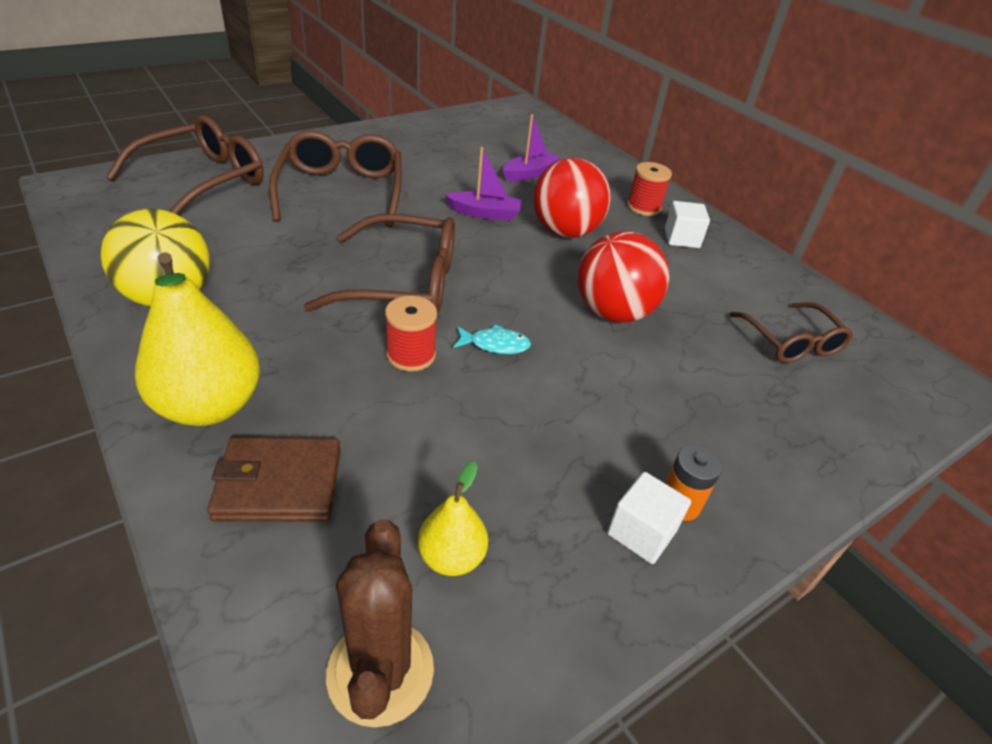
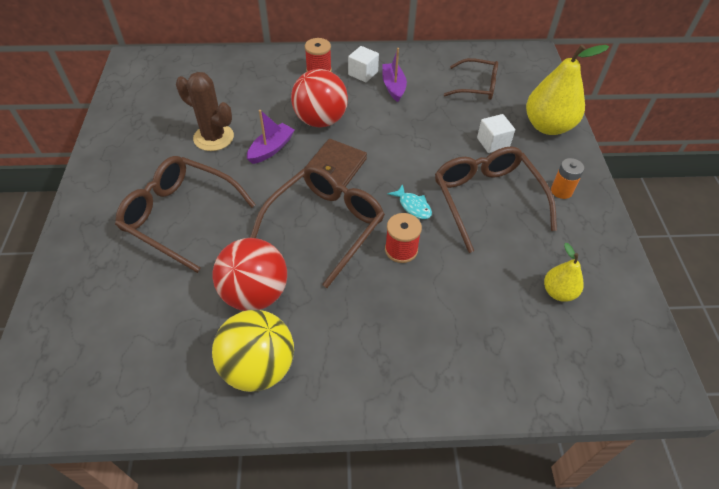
camera: 55 degrees left, 10 degrees up
brown glasses [106,115,264,215] -> brown glasses moved to [435,146,557,253]
yellow pear [135,252,260,426] -> yellow pear moved to [526,45,609,135]
brown wallet [207,437,341,522] -> brown wallet moved to [303,139,367,192]
brown cactus [326,519,434,728] -> brown cactus moved to [176,72,234,151]
turquoise fish [453,325,531,354] -> turquoise fish turned 105 degrees clockwise [388,184,432,219]
purple boat [503,114,561,182] -> purple boat moved to [382,48,407,102]
red ball [578,231,670,323] -> red ball moved to [213,238,287,311]
white cube [607,472,691,564] -> white cube moved to [477,114,515,153]

